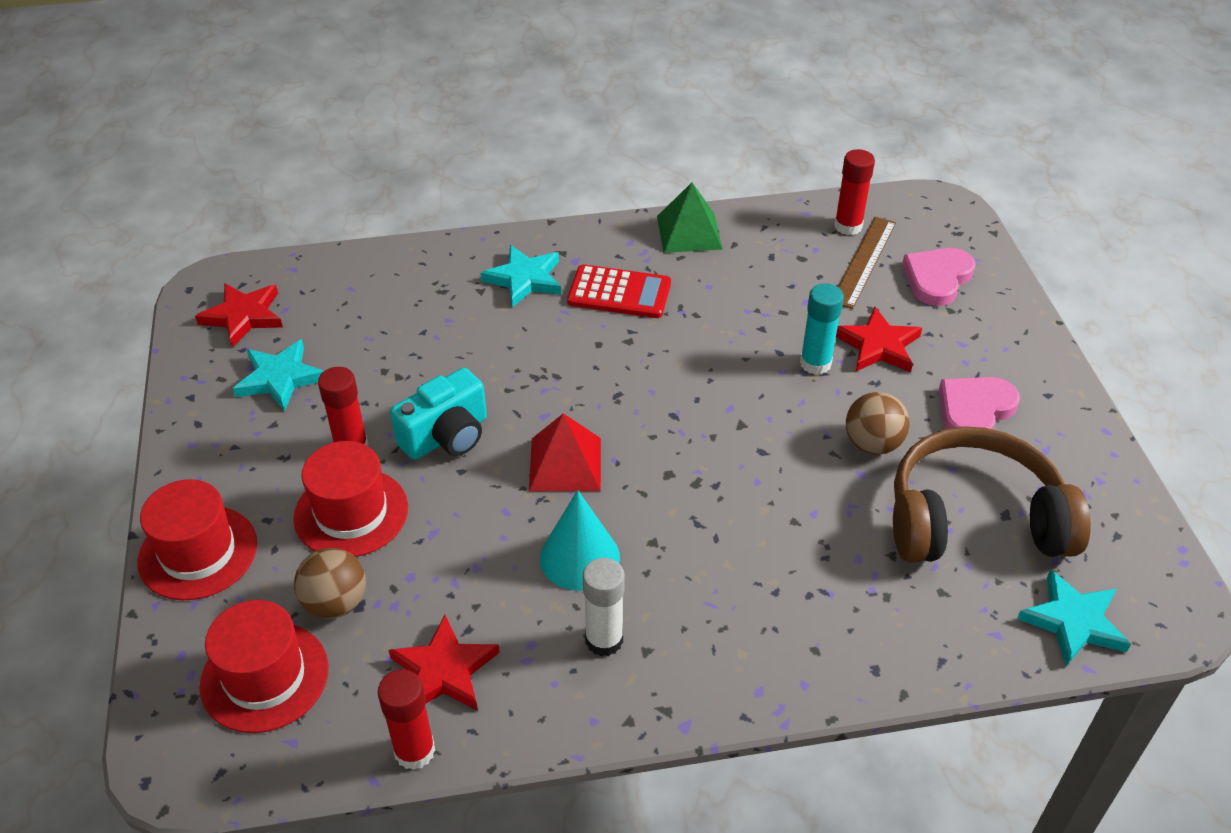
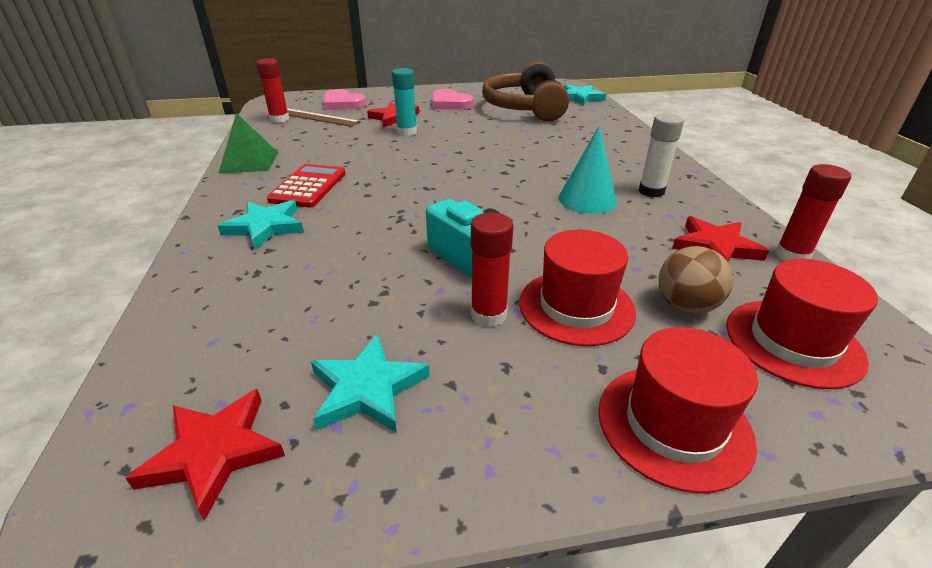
camera: 90 degrees left, 10 degrees down
red pyramid [529,413,601,491] -> none
brown ball [846,392,910,455] -> none

